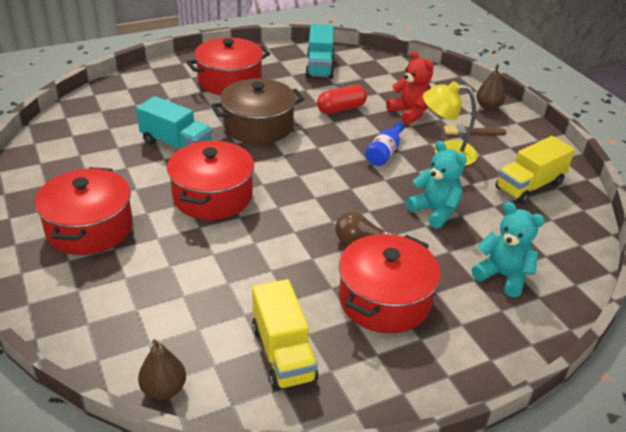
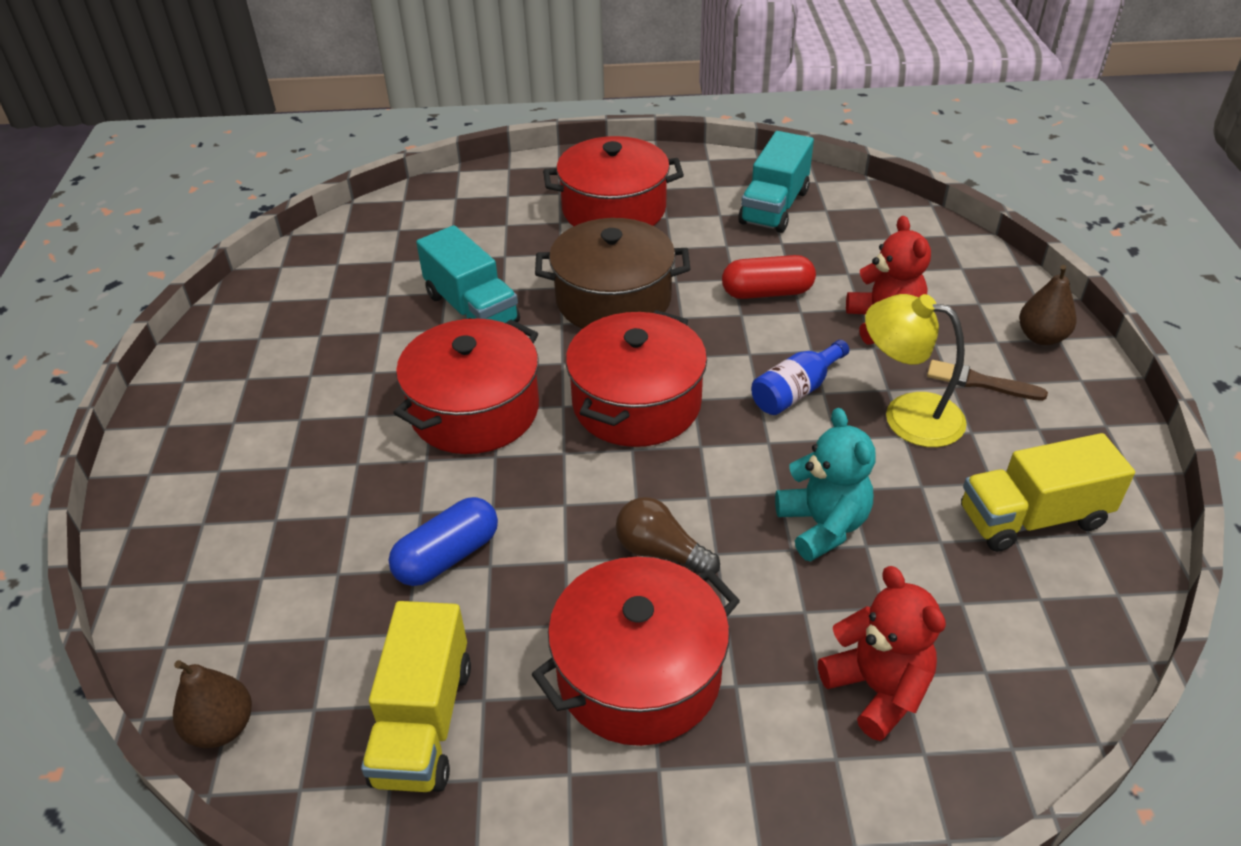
camera: 25 degrees right, 5 degrees up
red pot [35,167,133,255] -> red pot moved to [566,310,707,447]
turquoise teddy bear [472,202,545,297] -> red teddy bear [818,566,946,741]
none -> blue capsule [389,497,498,586]

